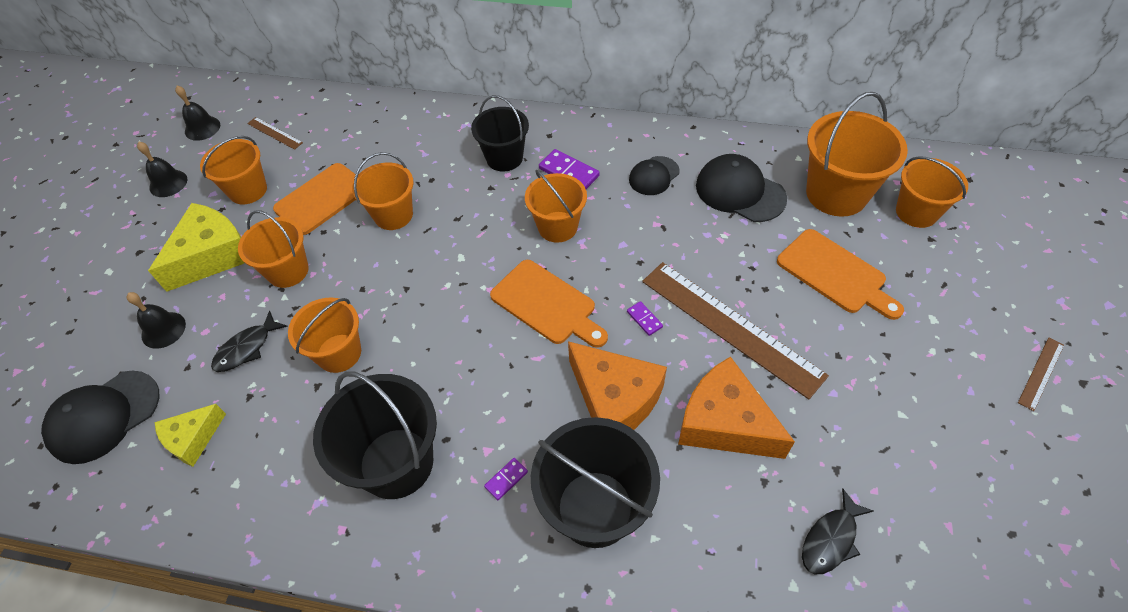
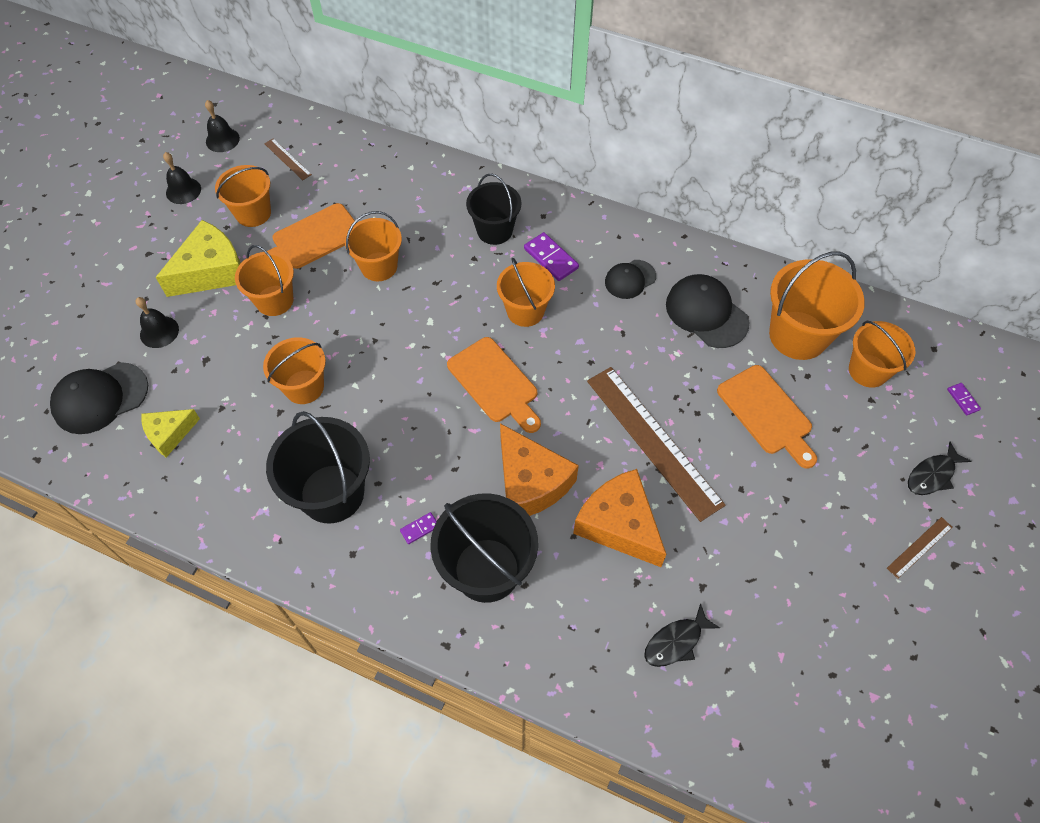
camera: 10 degrees right, 5 degrees up
black fish [211,310,288,372] -> black fish moved to [908,442,971,495]
purple domino [627,301,663,336] -> purple domino moved to [947,383,981,415]

